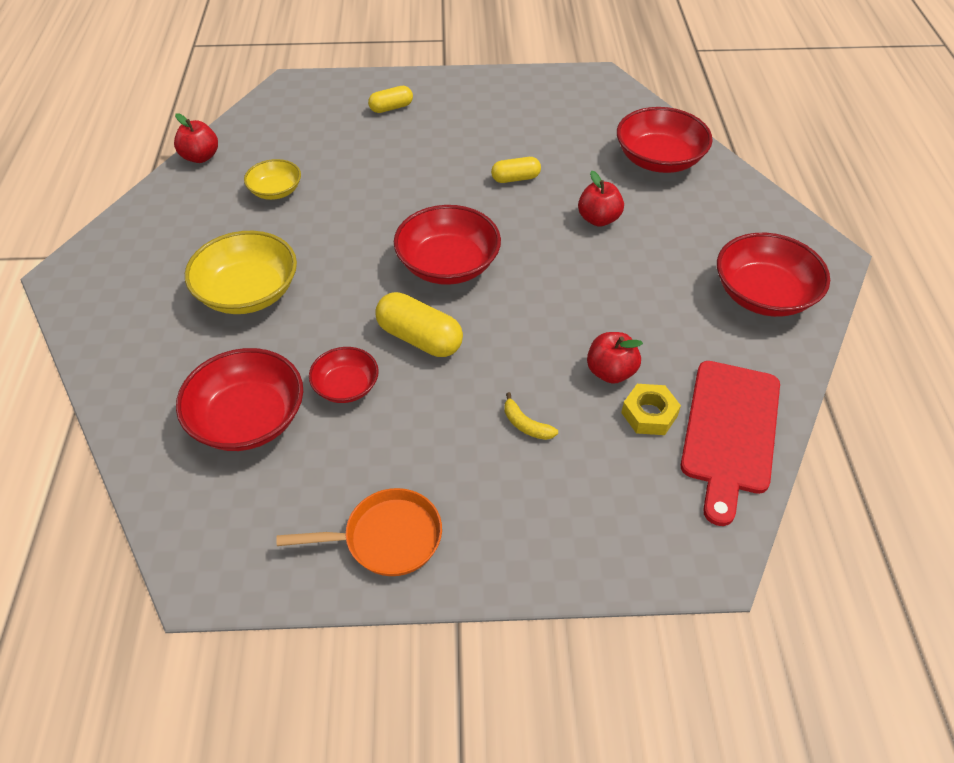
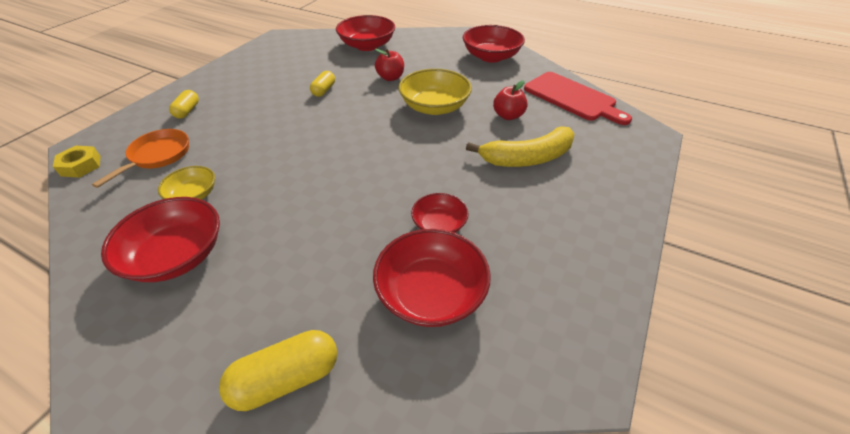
camera: 60 degrees left, 5 degrees down
red apple [174,113,218,163] -> none
yellow bowl [185,231,297,314] -> yellow bowl moved to [398,69,472,115]
orange pan [276,488,442,576] -> orange pan moved to [92,129,189,188]
yellow capsule [375,292,463,357] -> yellow capsule moved to [219,330,337,411]
red bowl [394,205,501,285] -> red bowl moved to [101,197,220,282]
yellow banana [505,392,558,440] -> yellow banana [466,126,575,167], size x2.41
yellow nut [621,384,681,435] -> yellow nut moved to [53,146,101,178]

